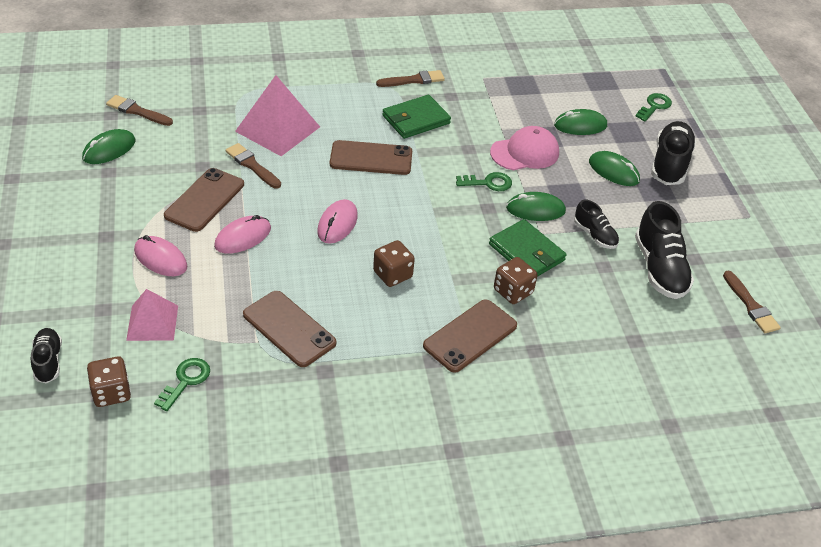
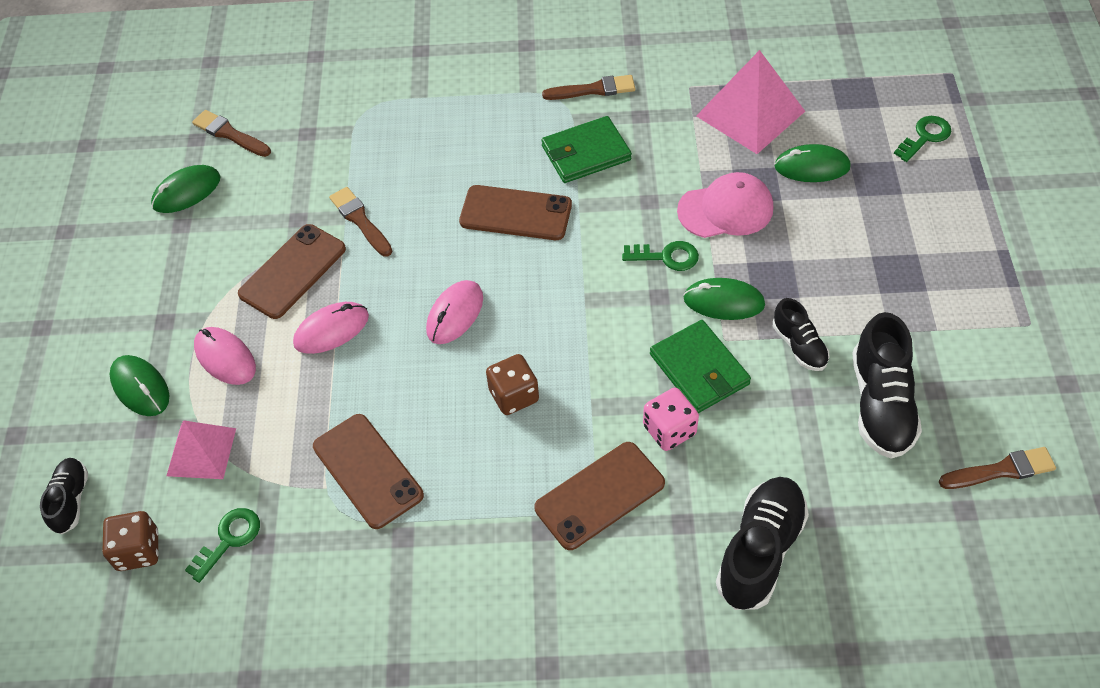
camera: 15 degrees right, 10 degrees up
pink pyramid [235,75,320,156] -> pink pyramid moved to [696,50,805,154]
brown dice [494,257,537,304] -> pink dice [643,388,699,451]
green mouse [589,151,640,186] -> green mouse moved to [110,355,169,416]
black shoe [651,121,696,185] -> black shoe moved to [716,477,809,610]
brown brush [723,271,781,333] -> brown brush turned 90 degrees counterclockwise [939,447,1056,489]

